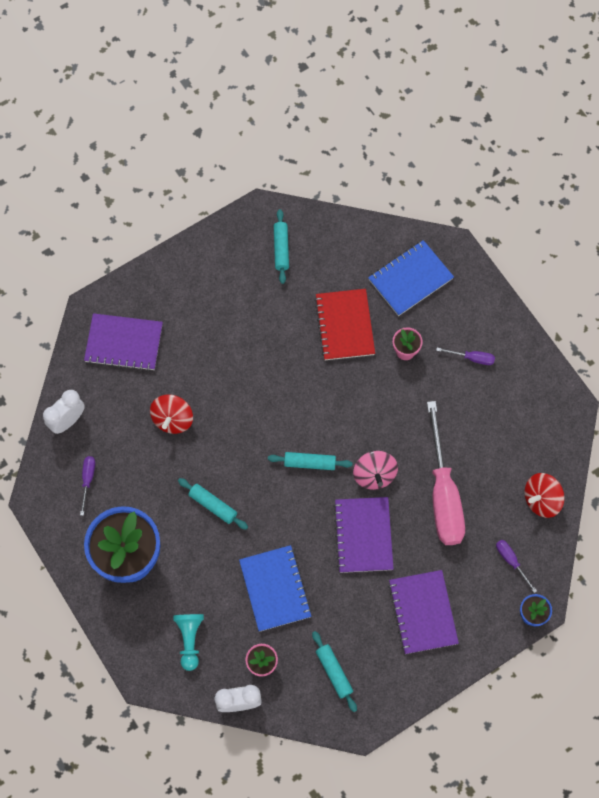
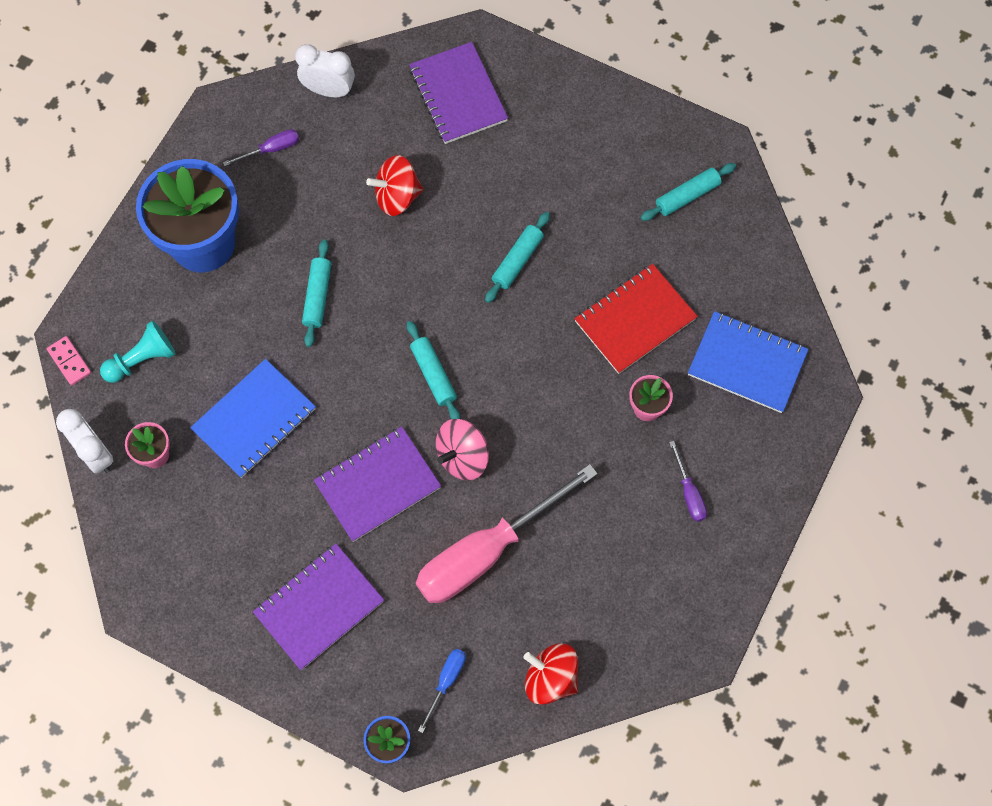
camera: 60 degrees right, 0 degrees up
turquoise rolling pin [312,631,357,712] -> turquoise rolling pin moved to [485,212,550,303]
purple screwdriver [496,540,537,593] -> blue screwdriver [418,649,466,733]
none -> pink domino [47,336,91,385]

